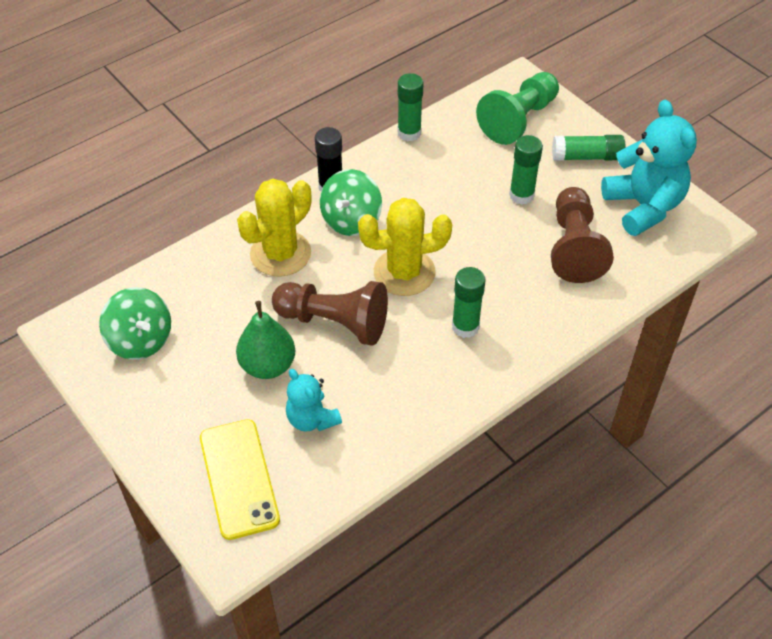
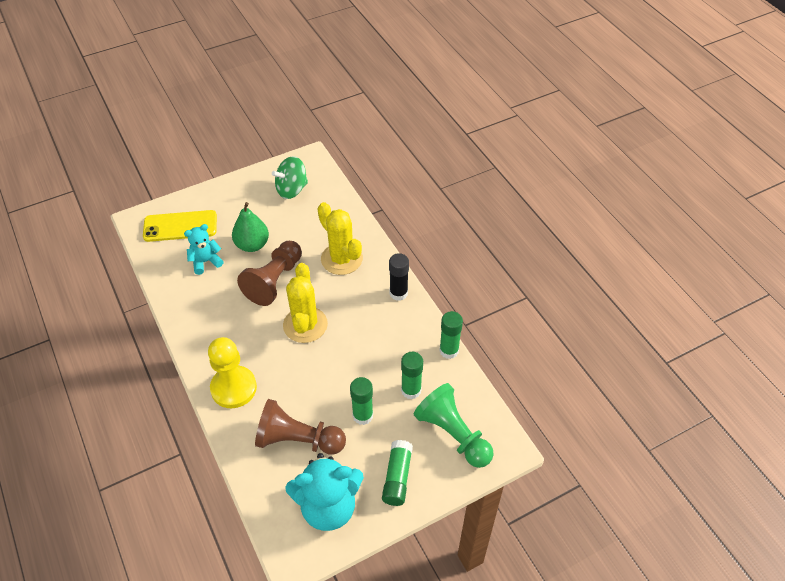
camera: 100 degrees right, 0 degrees up
green spinning top [320,169,382,236] -> none
green glue stick [452,267,486,338] -> green glue stick moved to [401,352,423,399]
none -> yellow pawn [208,337,257,408]

